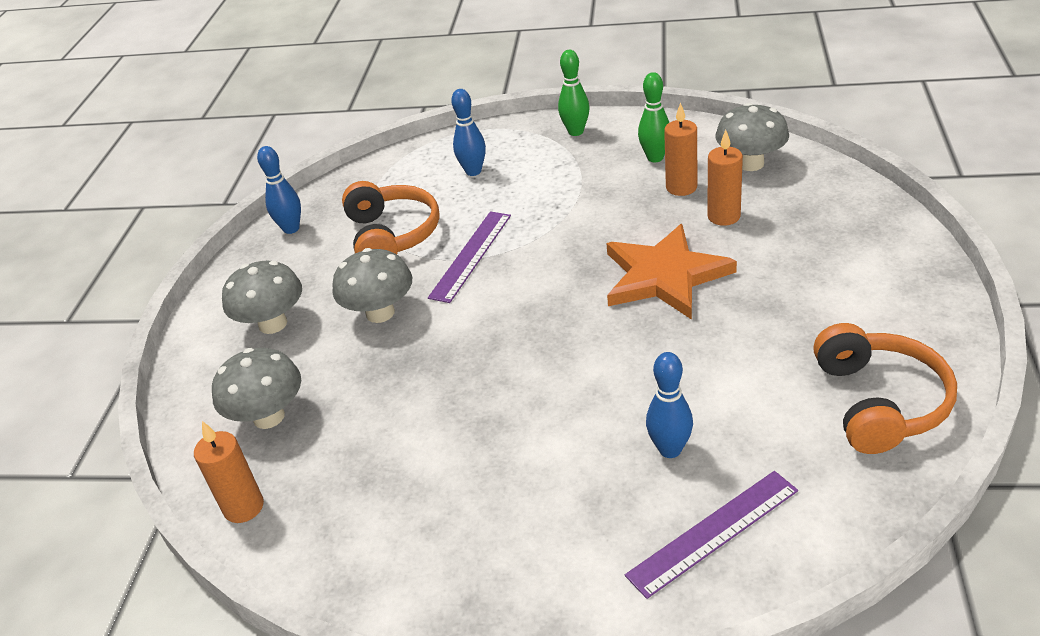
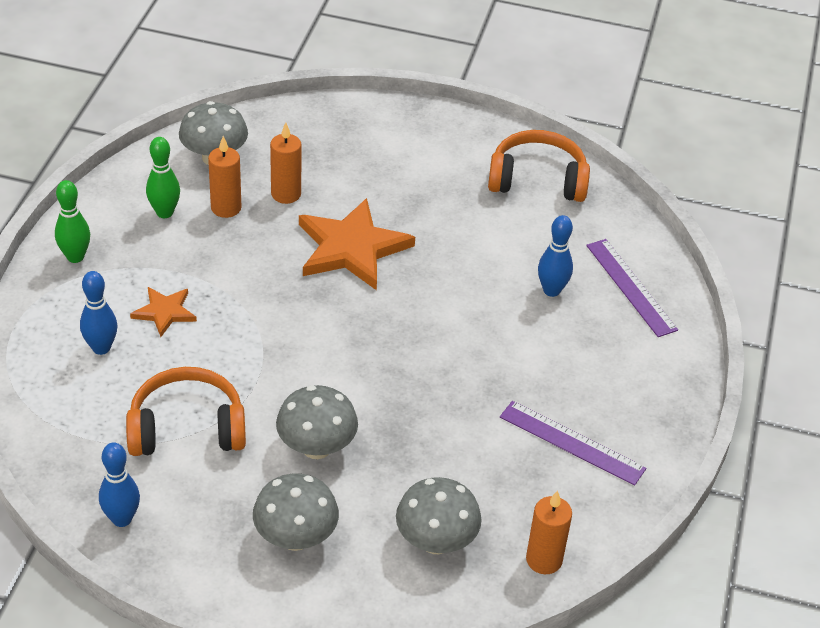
camera: 90 degrees left, 5 degrees up
purple ruler [428,212,511,303] -> purple ruler moved to [500,401,646,486]
none -> orange star [130,287,197,337]

